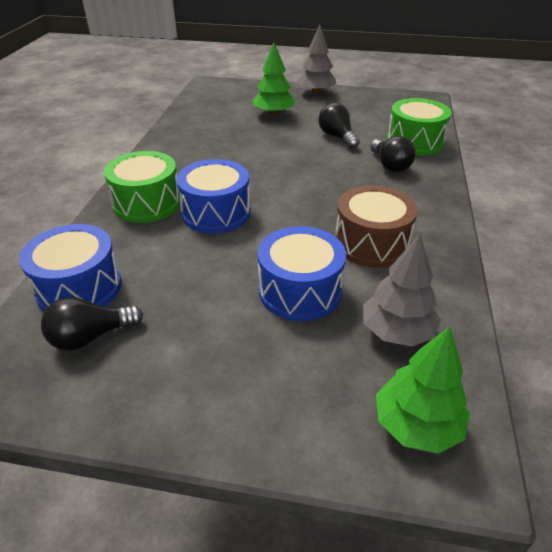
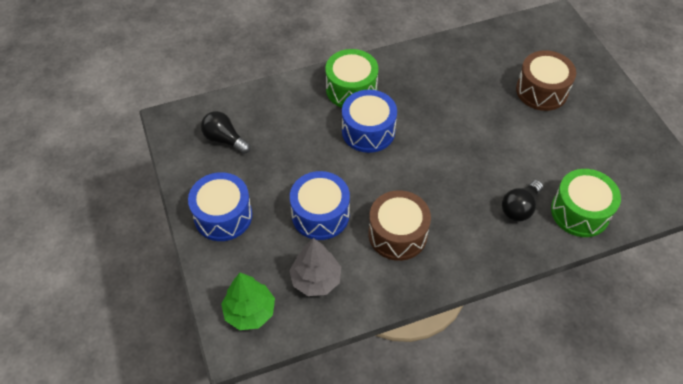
camera: 60 degrees right, 15 degrees up
blue drum [19,224,122,312] -> blue drum moved to [188,172,252,241]
green tree [252,42,295,116] -> brown drum [516,50,576,111]
grey tree [297,25,336,94] -> none
black light bulb [318,103,360,149] -> none

